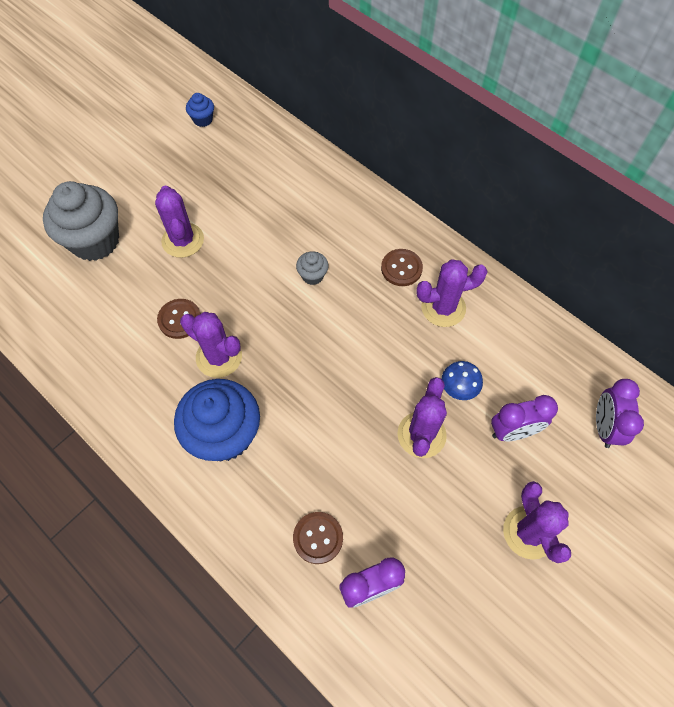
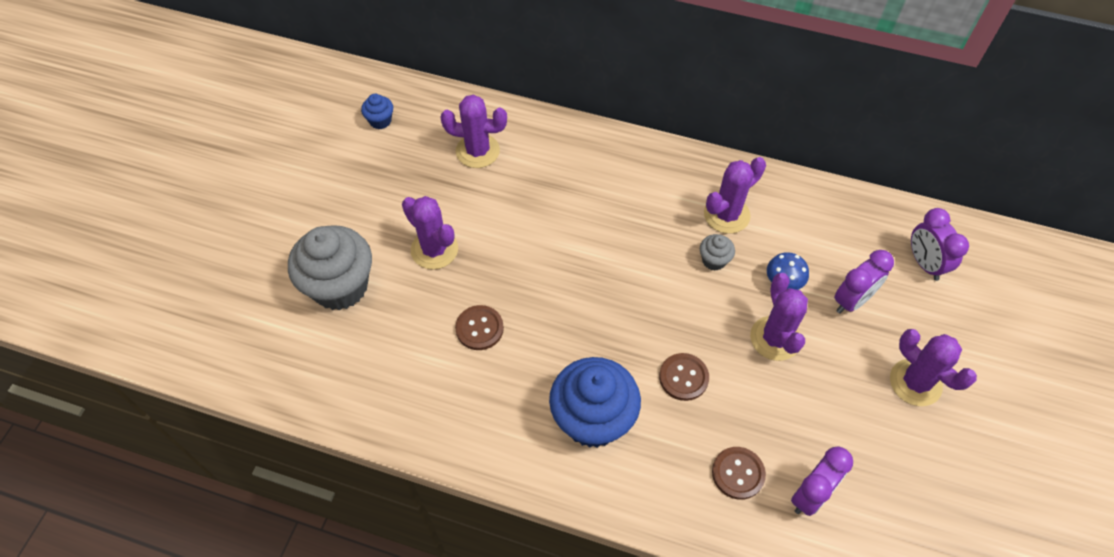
camera: 25 degrees left, 5 degrees down
purple cactus [180,312,242,378] -> purple cactus moved to [440,95,507,168]
grey cupcake [296,251,328,285] -> grey cupcake moved to [700,234,735,271]
brown button [381,249,423,286] -> brown button moved to [659,353,709,401]

